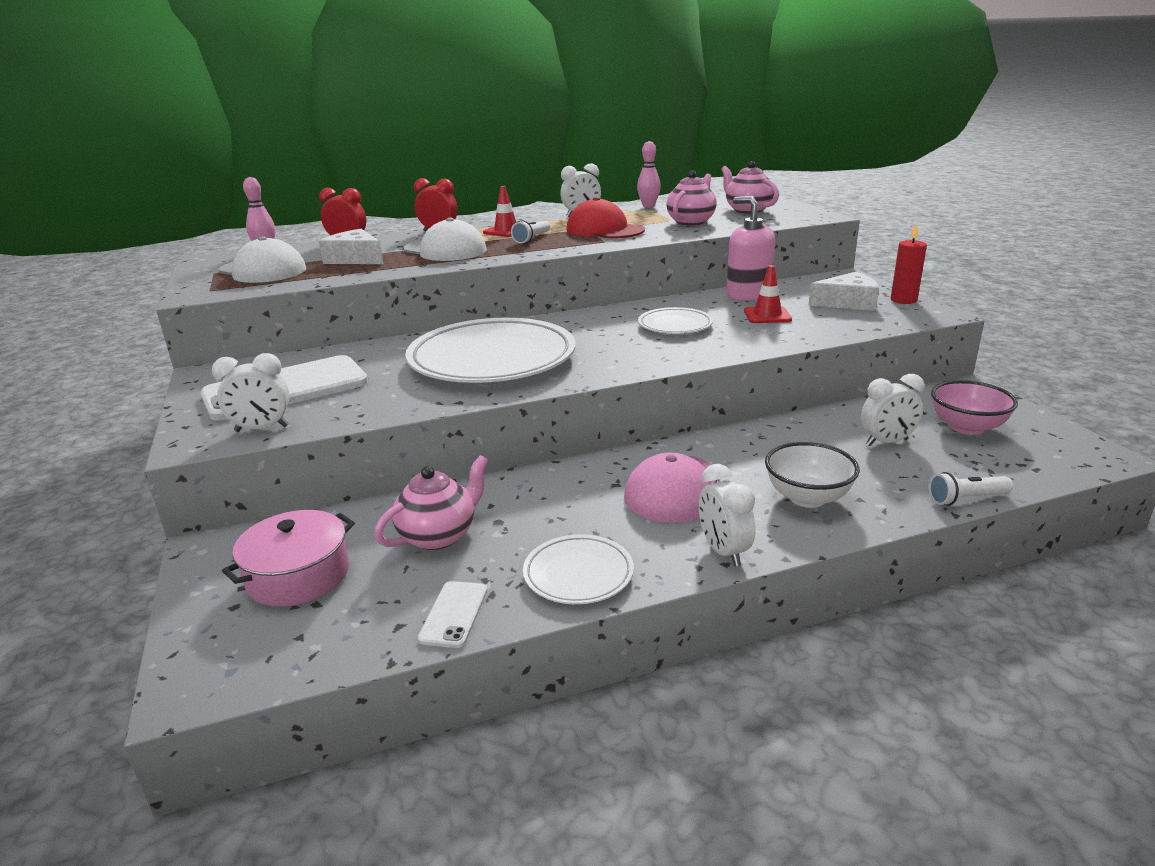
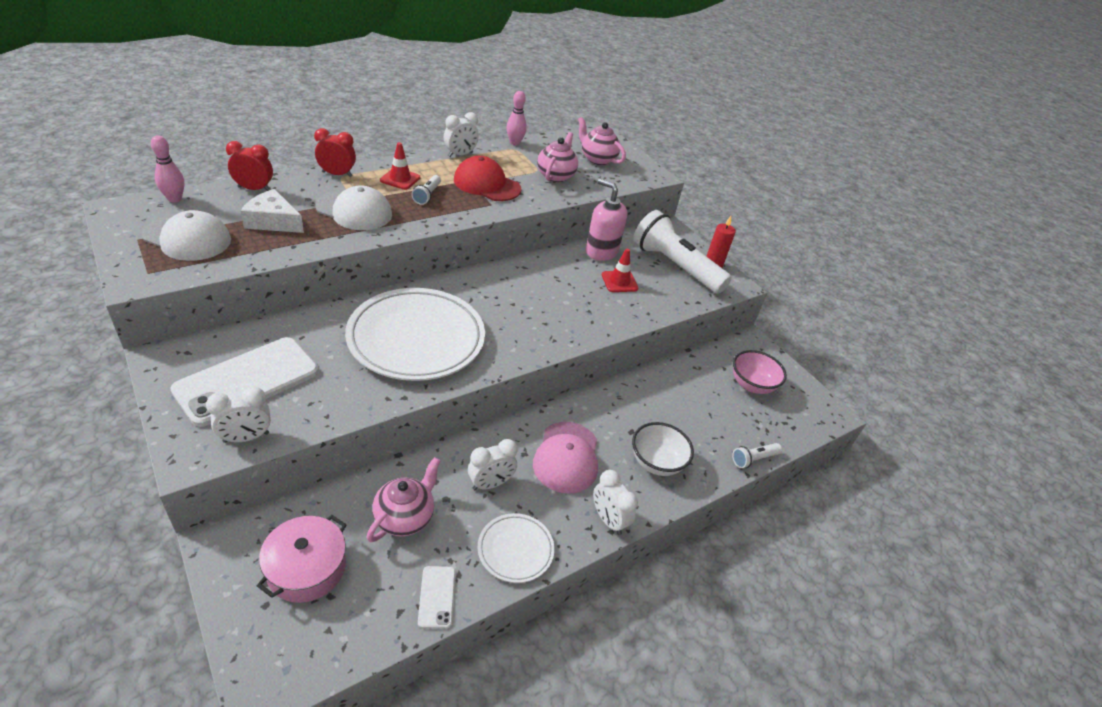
camera: 20 degrees left, 15 degrees up
white plate [638,307,713,334] -> none
white cheese [808,272,879,311] -> white flashlight [633,210,732,294]
white clock [861,374,924,446] -> white clock moved to [468,439,518,490]

